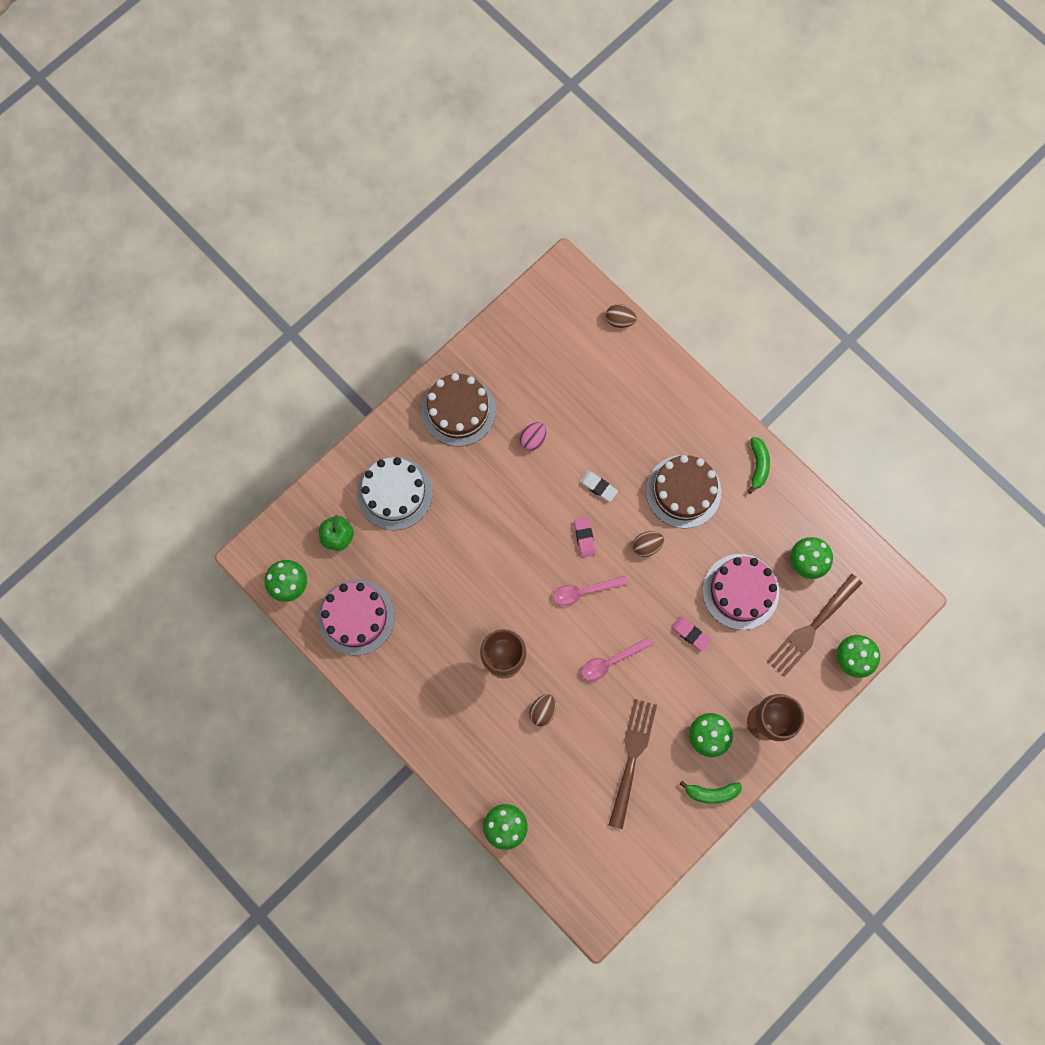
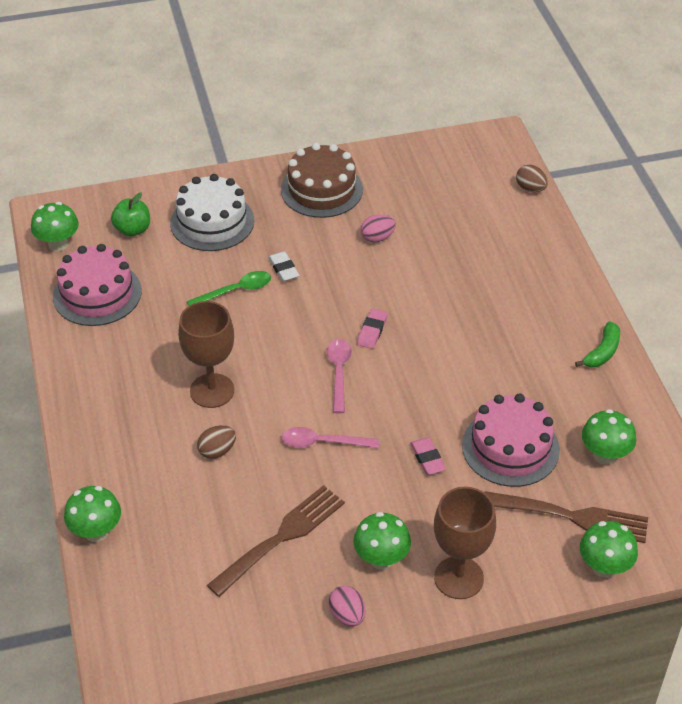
camera: 30 degrees right, 30 degrees down
pink spoon [553,576,628,606] -> pink spoon turned 75 degrees clockwise [327,339,352,413]
white eraser [579,471,618,502] -> white eraser moved to [268,251,300,282]
brown egg [633,531,664,557] -> none
brown cake [646,455,721,528] -> none
green banana [680,781,742,804] -> pink egg [329,586,365,626]
brown fork [767,574,862,677] -> brown fork turned 150 degrees counterclockwise [485,491,648,543]
none -> green spoon [187,271,271,306]

